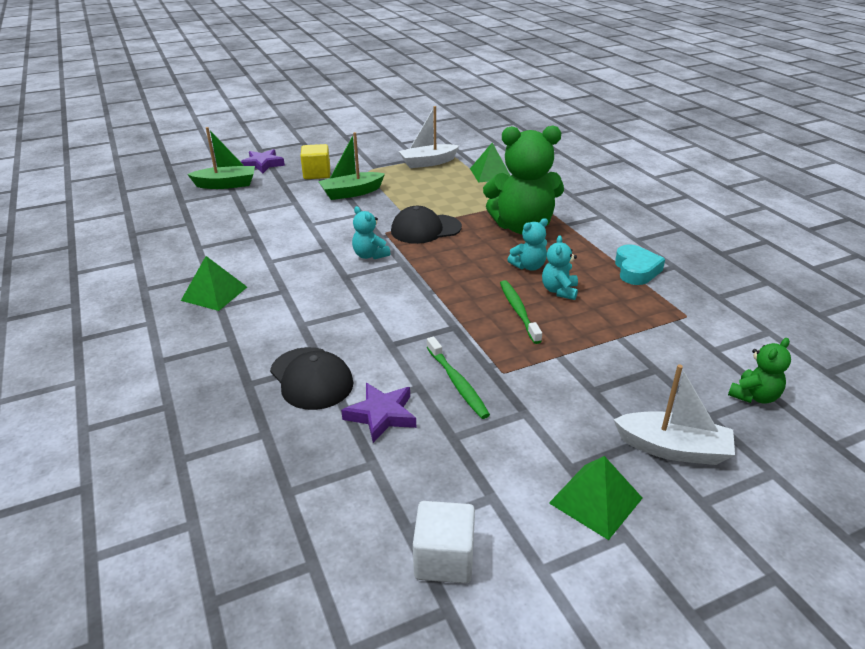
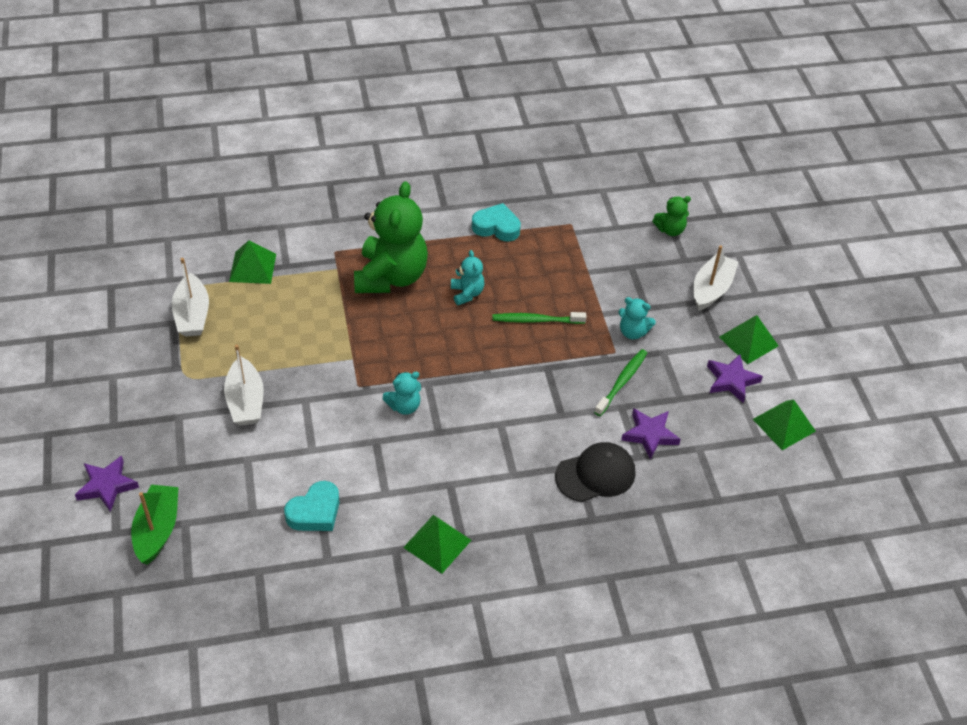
camera: 80 degrees left, 15 degrees up
yellow cube [300,144,330,179] -> none
green boat [318,132,385,200] -> white boat [224,344,264,426]
black cap [391,206,462,244] -> none
white cube [413,501,475,584] -> green pyramid [753,399,816,450]
green toothbrush [427,337,490,419] -> green toothbrush turned 45 degrees counterclockwise [594,349,647,416]
turquoise teddy bear [542,235,578,300] -> turquoise teddy bear moved to [618,297,656,339]
green teddy bear [728,338,791,404] -> green teddy bear turned 105 degrees clockwise [652,196,691,236]
none -> turquoise heart [284,481,340,531]
none -> purple star [707,354,763,403]

